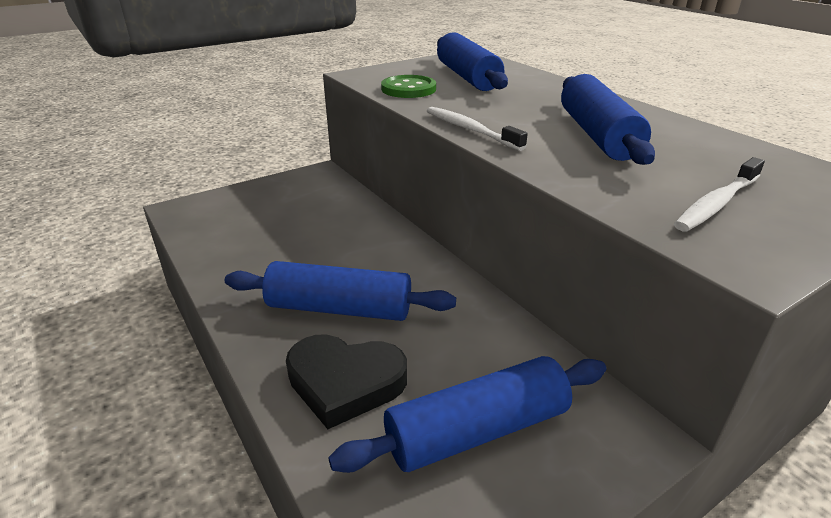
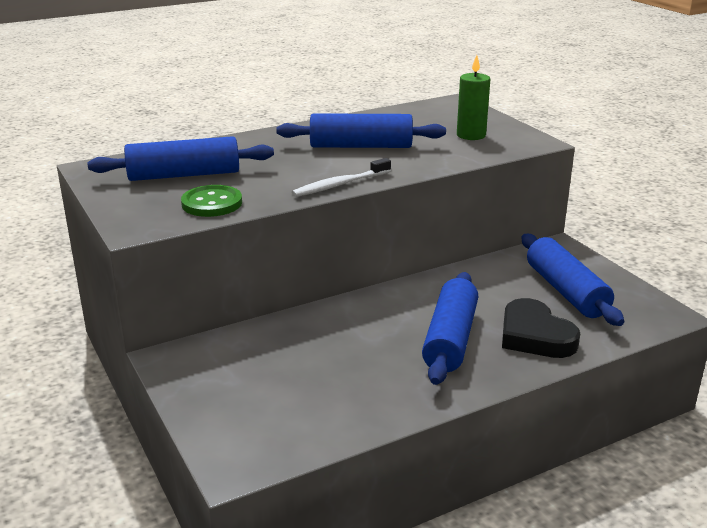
camera: 85 degrees left, 5 degrees down
black heart [286,334,407,429] -> black heart turned 135 degrees clockwise [502,298,580,358]
white toothbrush [674,157,765,231] -> green candle [457,55,490,140]

